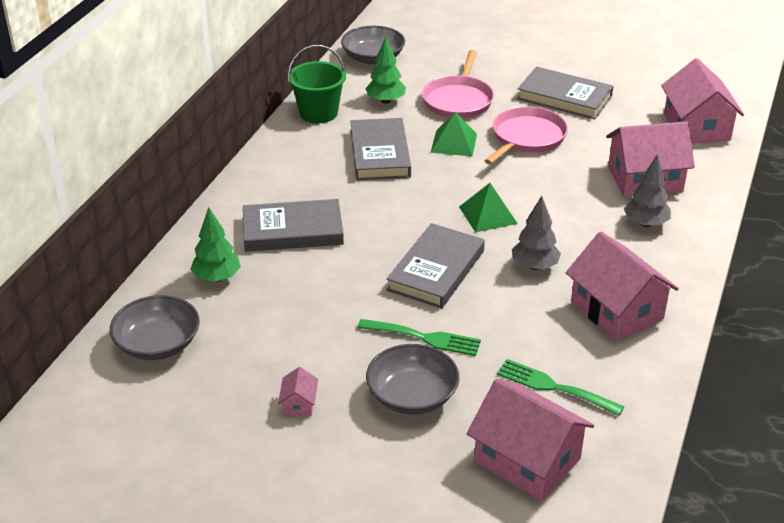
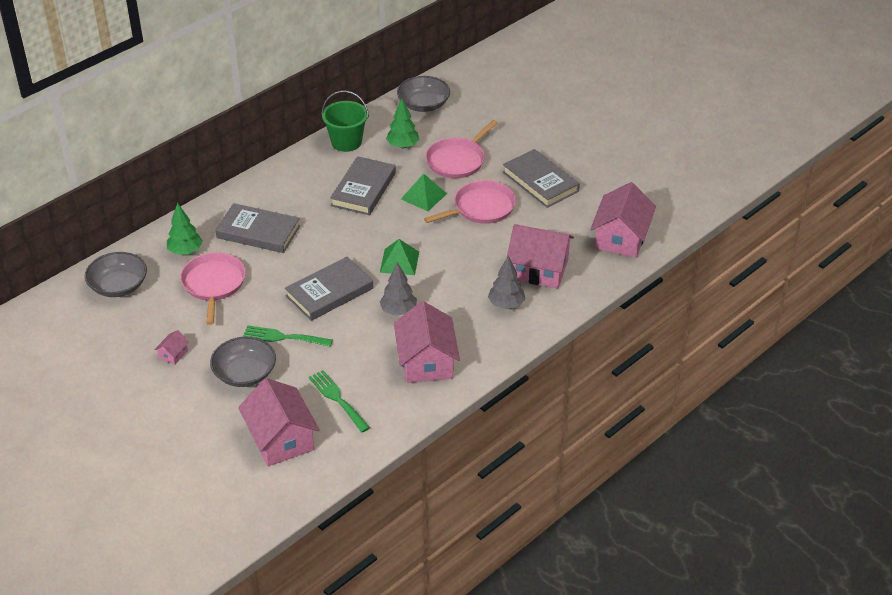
camera: 25 degrees right, 5 degrees up
green fork [357,319,481,356] -> green fork turned 150 degrees clockwise [243,325,333,347]
none -> pink pan [180,253,246,325]

